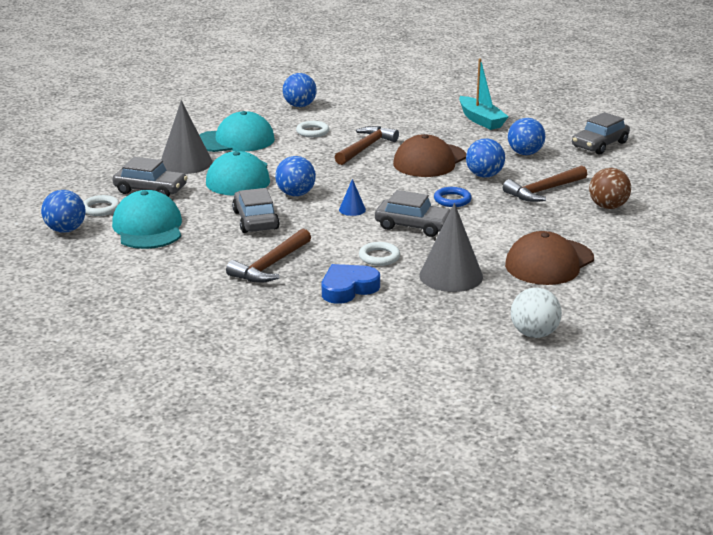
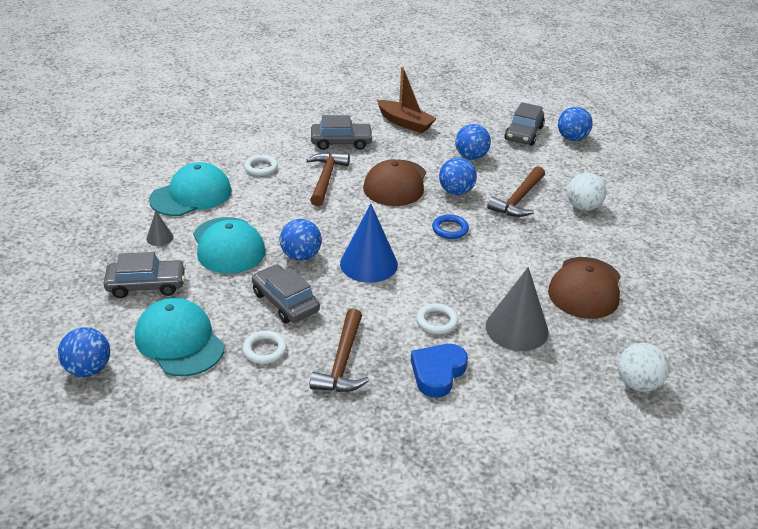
camera: 25 degrees left, 10 degrees up
white ring [83,195,120,216] -> white ring moved to [243,331,287,364]
grey cone [161,100,213,174] -> grey cone [146,210,174,246], size x0.47
blue ball [283,73,317,107] -> blue ball moved to [558,107,593,141]
blue cone [339,179,366,216] -> blue cone [340,204,398,283], size x2.12
grey car [375,190,451,237] -> grey car moved to [311,115,373,150]
turquoise boat [459,59,509,130] -> brown boat [377,66,437,133]
brown ball [589,168,631,209] -> white ball [567,173,606,211]

